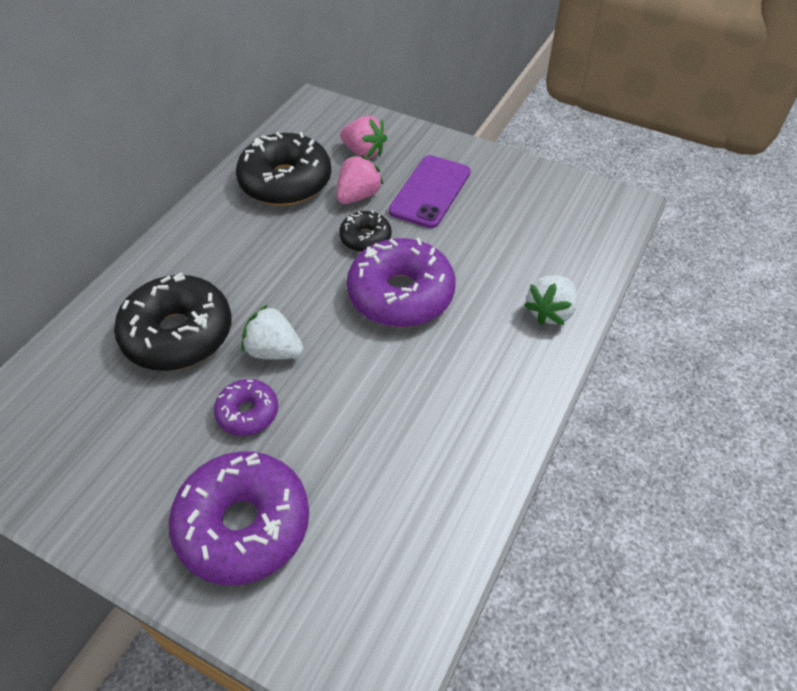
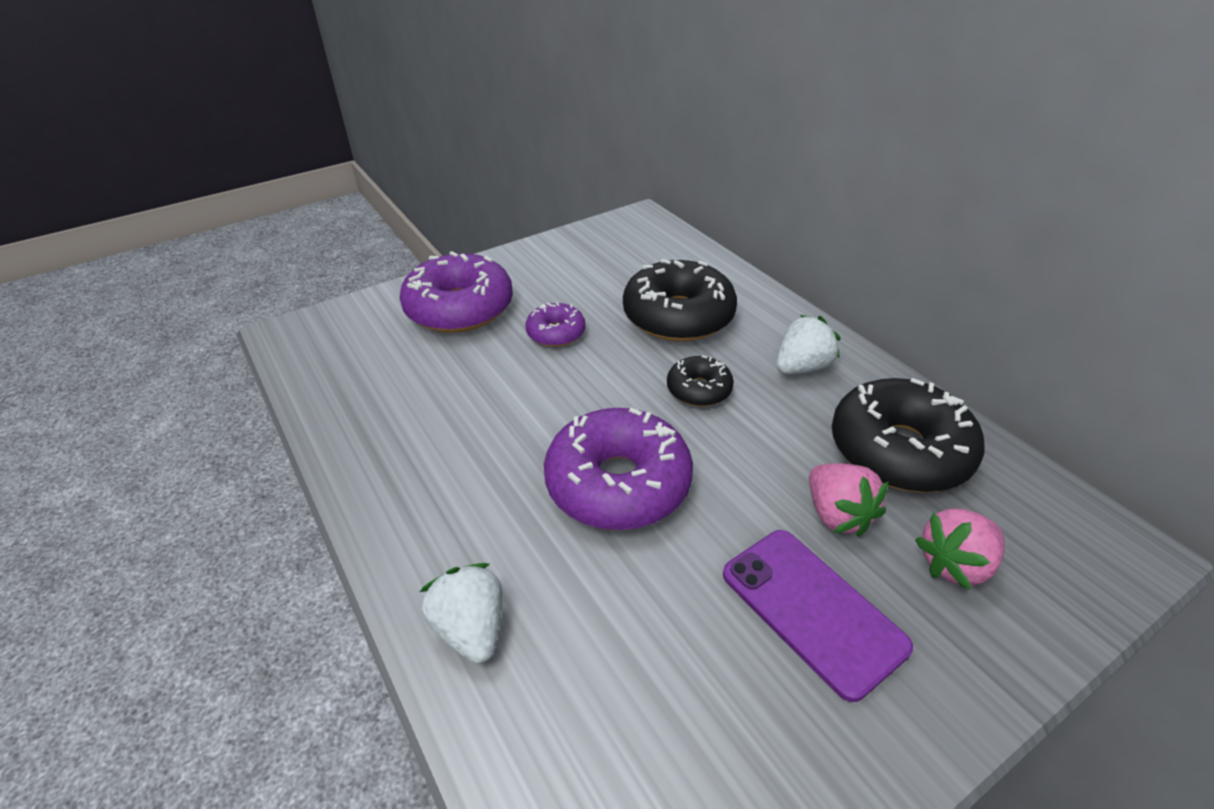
camera: 120 degrees right, 10 degrees down
white strawberry [241,305,303,360] -> white strawberry moved to [776,315,841,374]
black donut [339,210,392,252] -> black donut moved to [667,355,734,407]

